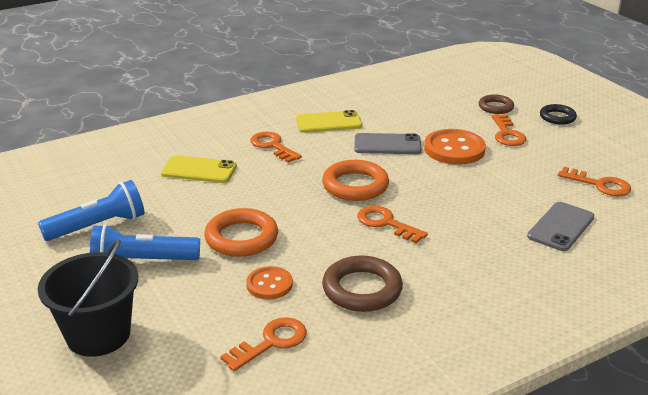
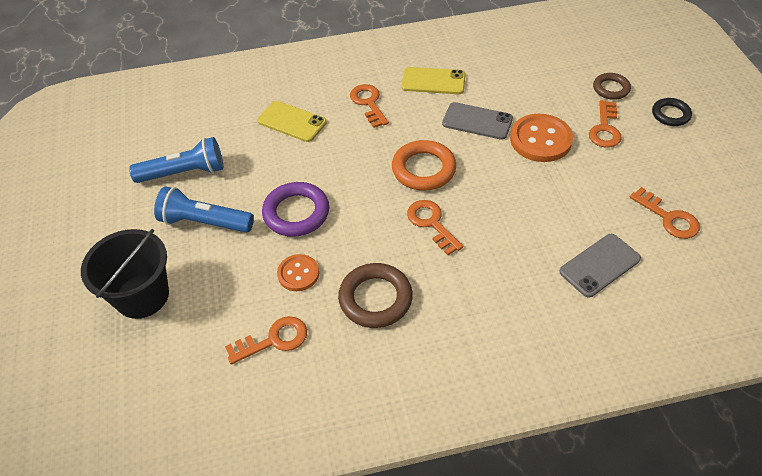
camera: 20 degrees right, 20 degrees up
orange ring [204,208,278,257] -> purple ring [262,182,329,237]

